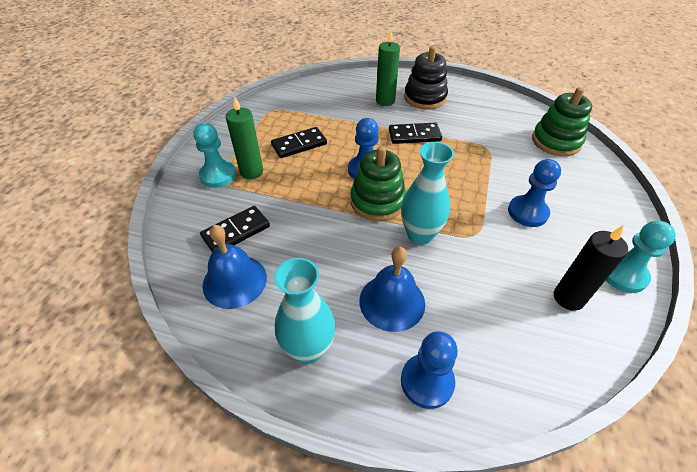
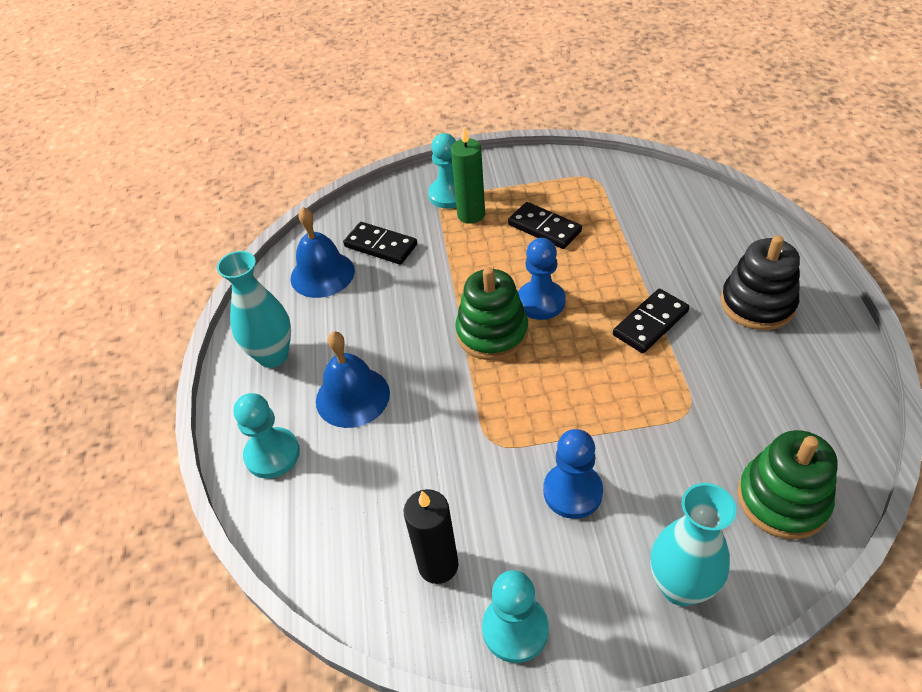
camera: 70 degrees right, 0 degrees up
green candle [376,30,400,106] -> none
black domino [389,123,442,144] -> black domino turned 75 degrees clockwise [613,289,689,353]
turquoise vase [401,142,454,245] -> turquoise vase moved to [651,483,737,606]
blue pawn [401,331,458,409] -> turquoise pawn [233,393,300,479]

